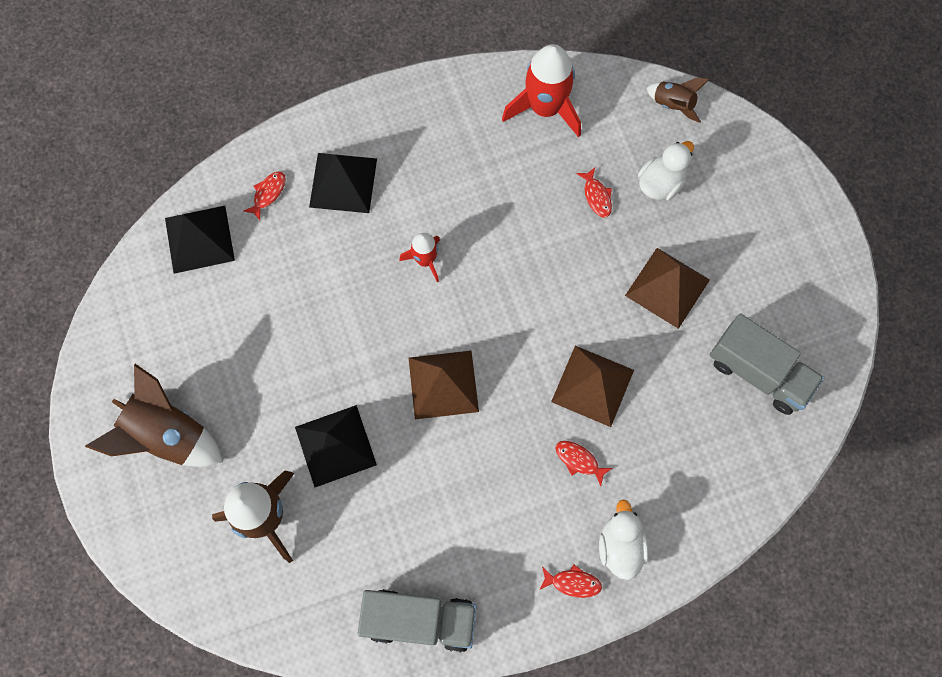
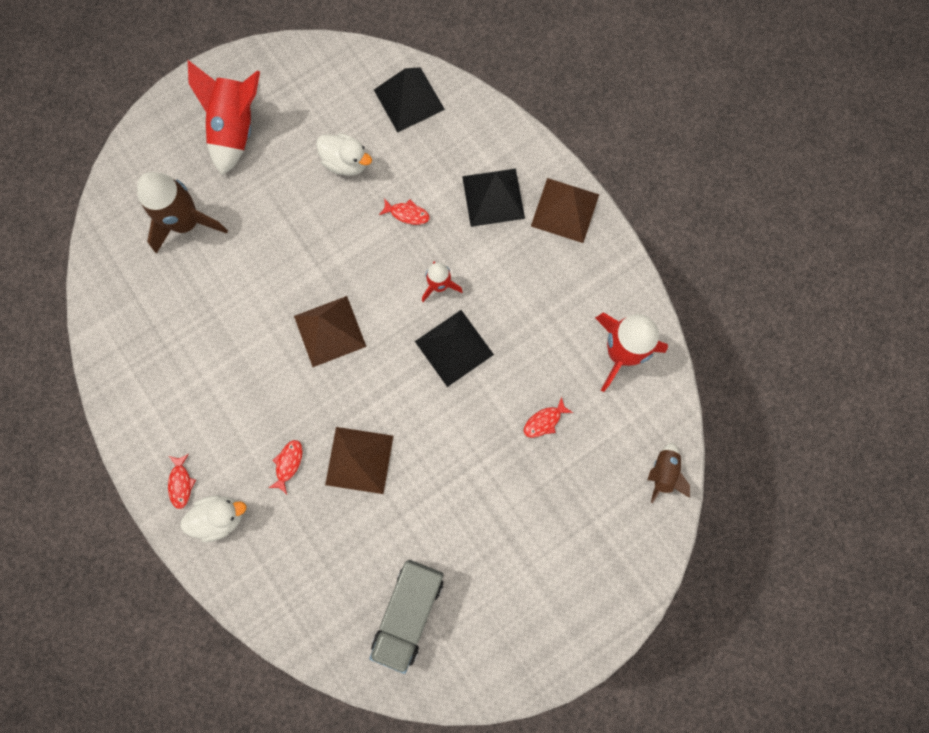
camera: 75 degrees right, 5 degrees up
brown rocket [85,364,223,467] -> red rocket [188,60,260,176]
red fish [244,171,286,220] -> red fish moved to [379,198,430,225]
black pyramid [295,405,377,488] -> black pyramid moved to [415,310,494,387]
grey truck [358,589,477,652] -> none
brown pyramid [625,248,710,329] -> brown pyramid moved to [531,178,599,243]
white duck [638,141,694,200] -> white duck moved to [316,133,372,176]

